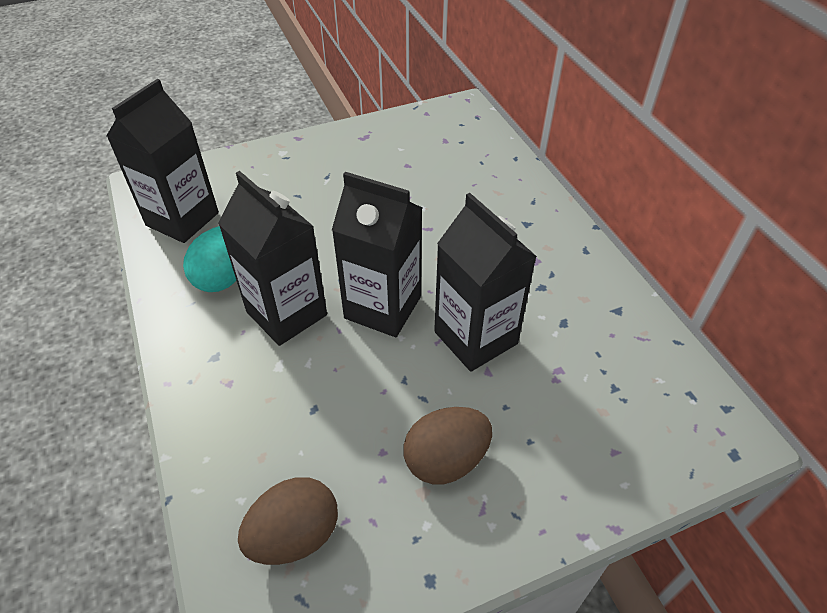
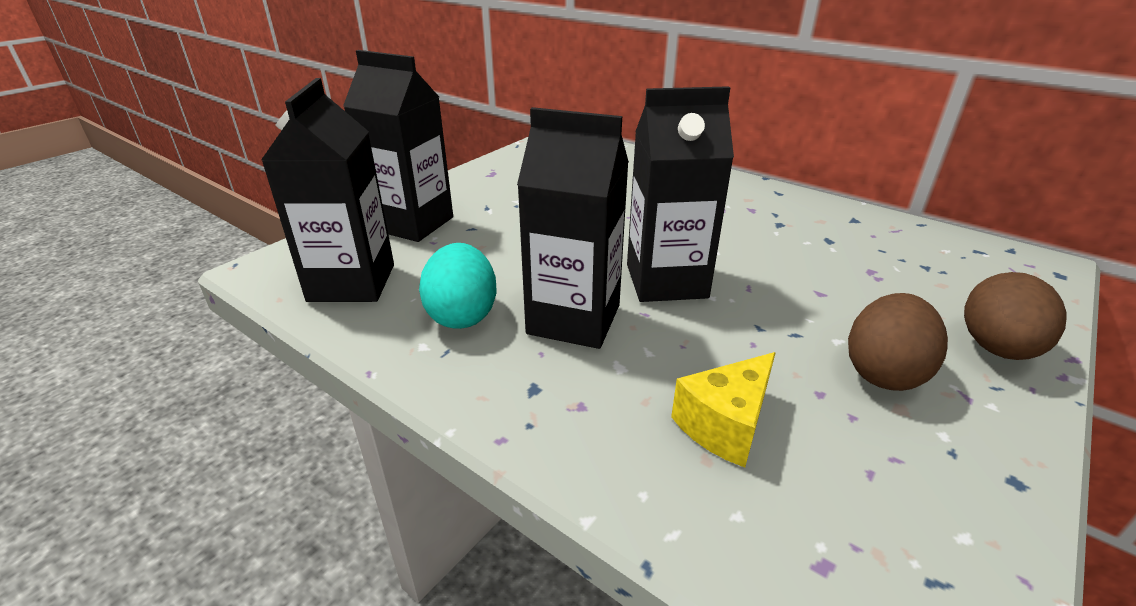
camera: 30 degrees left, 15 degrees down
brown egg [238,477,338,565] -> brown egg moved to [964,272,1066,360]
black carton [434,193,537,372] -> black carton moved to [343,50,453,242]
none -> yellow cheese [671,352,776,467]

